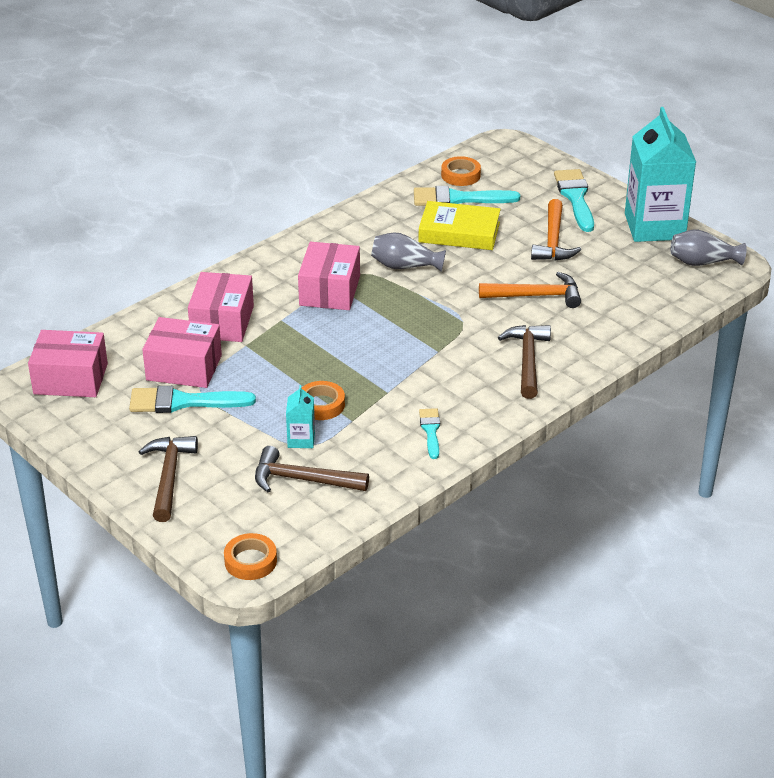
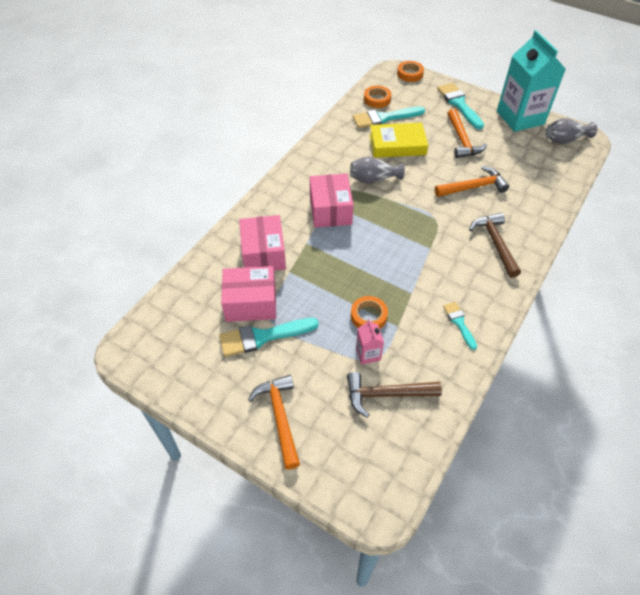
camera: 15 degrees left, 15 degrees up
pink box [28,330,108,397] -> none
brown hammer [139,436,198,522] -> orange hammer [248,375,300,469]
orange tape [224,533,277,580] -> orange tape moved to [397,61,424,82]
turquoise carton [286,385,315,448] -> pink carton [356,319,384,365]

